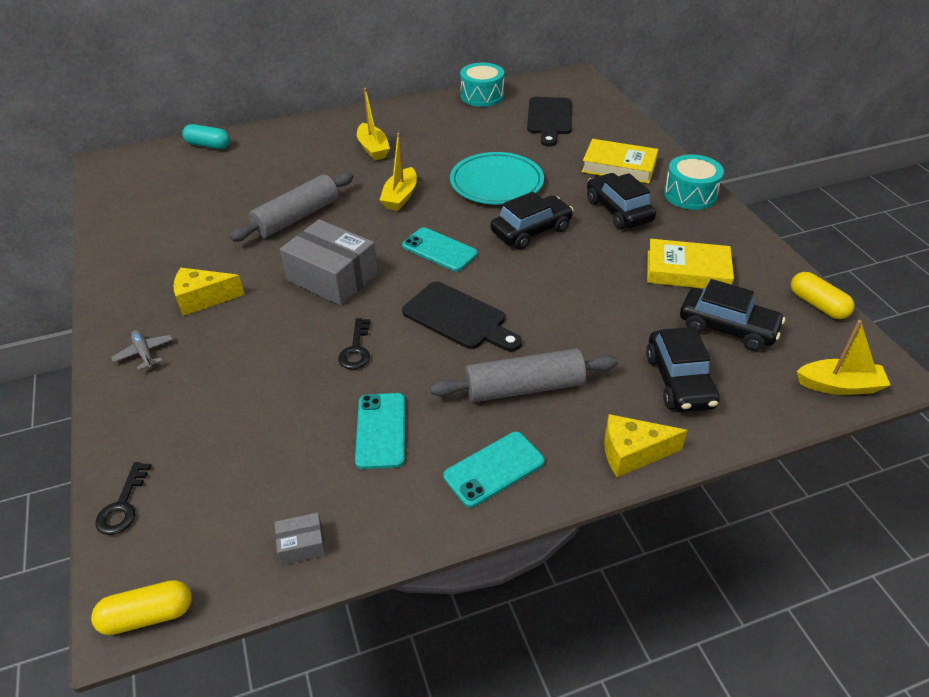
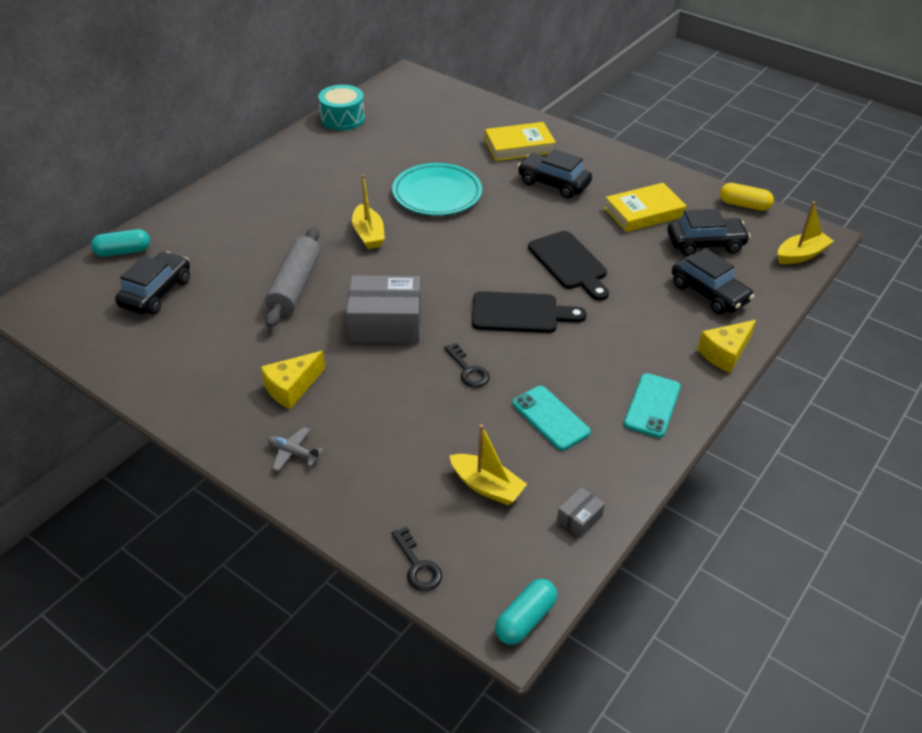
camera: 35 degrees left, 0 degrees up
yellow capsule [91,580,192,635] -> turquoise capsule [495,579,557,645]
yellow boat [357,88,390,160] -> yellow boat moved to [449,424,527,505]
turquoise phone [402,227,478,271] -> none
grey rolling pin [430,348,618,402] -> none
black car [491,192,573,249] -> black car moved to [115,252,190,315]
black cutting board [527,97,572,146] -> black cutting board moved to [528,231,609,301]
turquoise drum [664,154,724,210] -> none

